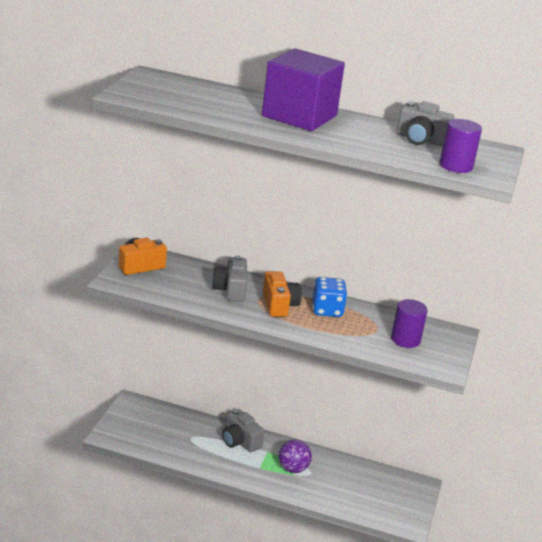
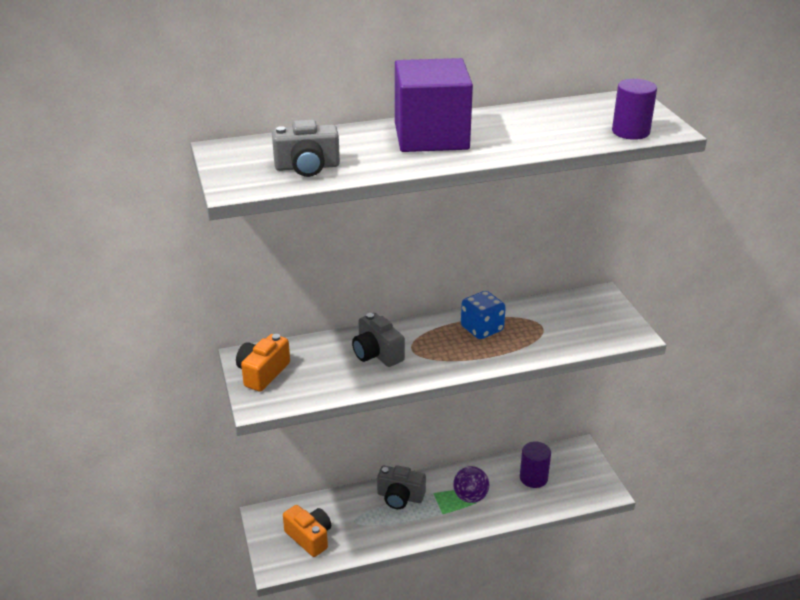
camera: 30 degrees left, 5 degrees up
orange camera [263,271,302,317] -> orange camera moved to [283,505,331,557]
purple cylinder [391,299,427,348] -> purple cylinder moved to [520,442,551,488]
grey camera [397,101,455,147] -> grey camera moved to [272,120,340,177]

